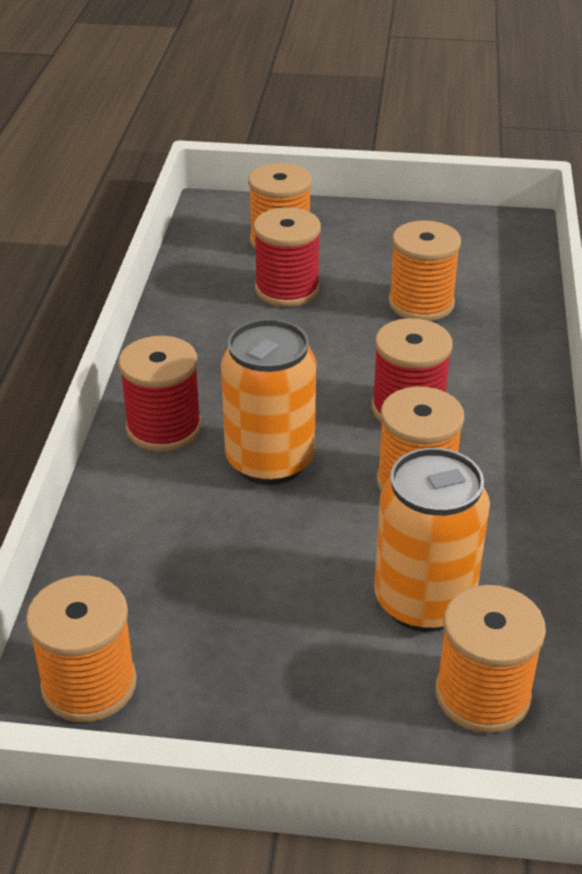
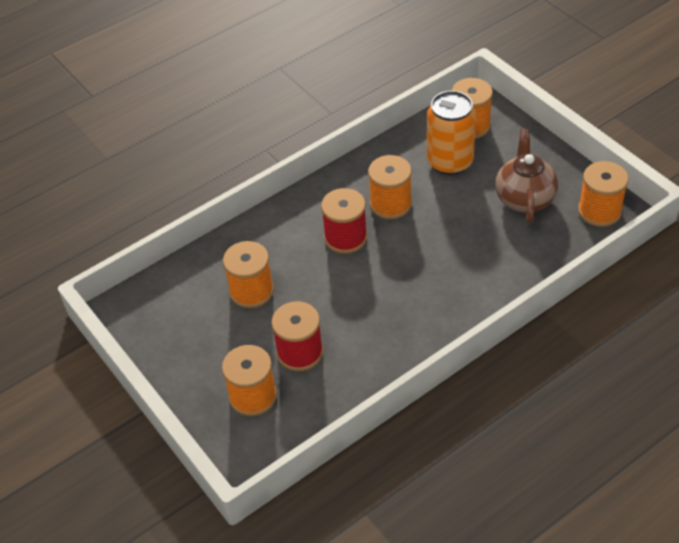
camera: 130 degrees left, 10 degrees up
red spool [118,336,202,452] -> none
orange can [221,319,316,485] -> none
none -> brown teapot [495,129,558,223]

